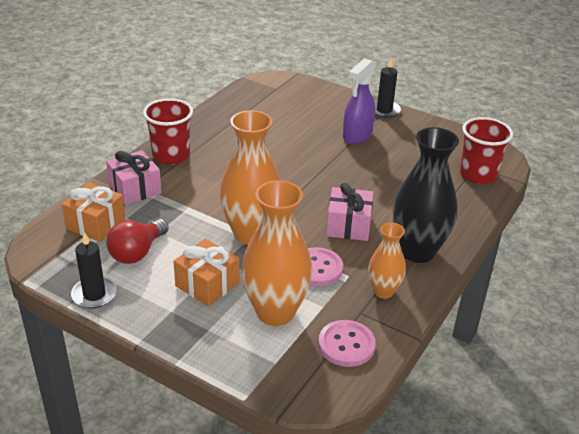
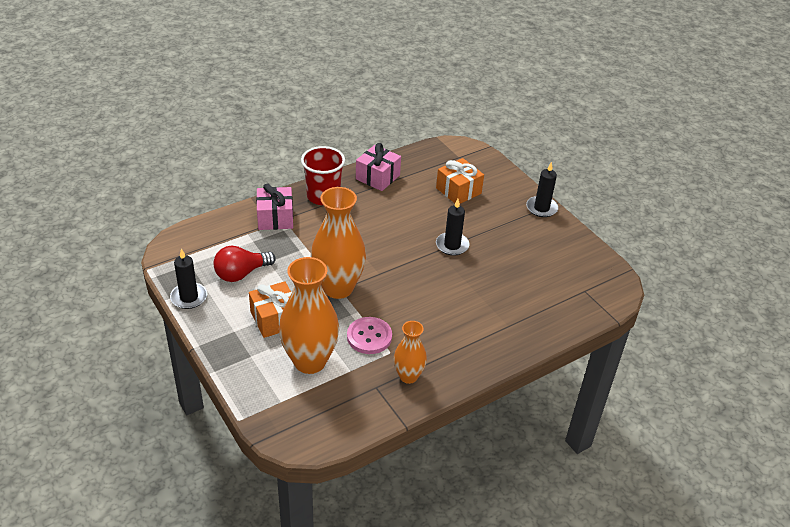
camera: 25 degrees right, 5 degrees up
orange gift [62,182,126,242] -> orange gift moved to [436,158,484,204]
pink button [318,320,376,367] -> none
pink gift [326,183,373,241] -> pink gift moved to [356,143,401,191]
purple spray bottle [343,58,376,144] -> none
black vase [393,127,459,263] -> none
red cup [460,117,513,184] -> none
none -> black candle [436,199,470,256]

